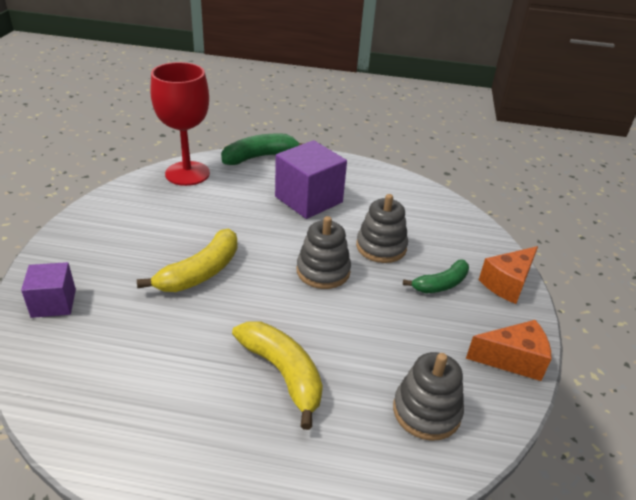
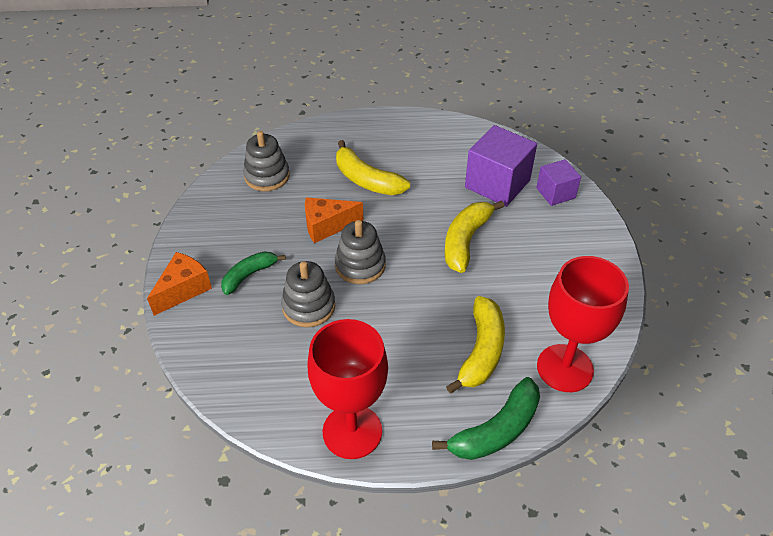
camera: 170 degrees right, 10 degrees up
purple cube [275,140,347,219] -> purple cube moved to [465,125,537,207]
orange cheese [466,320,551,381] -> orange cheese moved to [305,197,364,243]
none -> red goblet [307,319,388,459]
none -> yellow banana [446,296,505,394]

